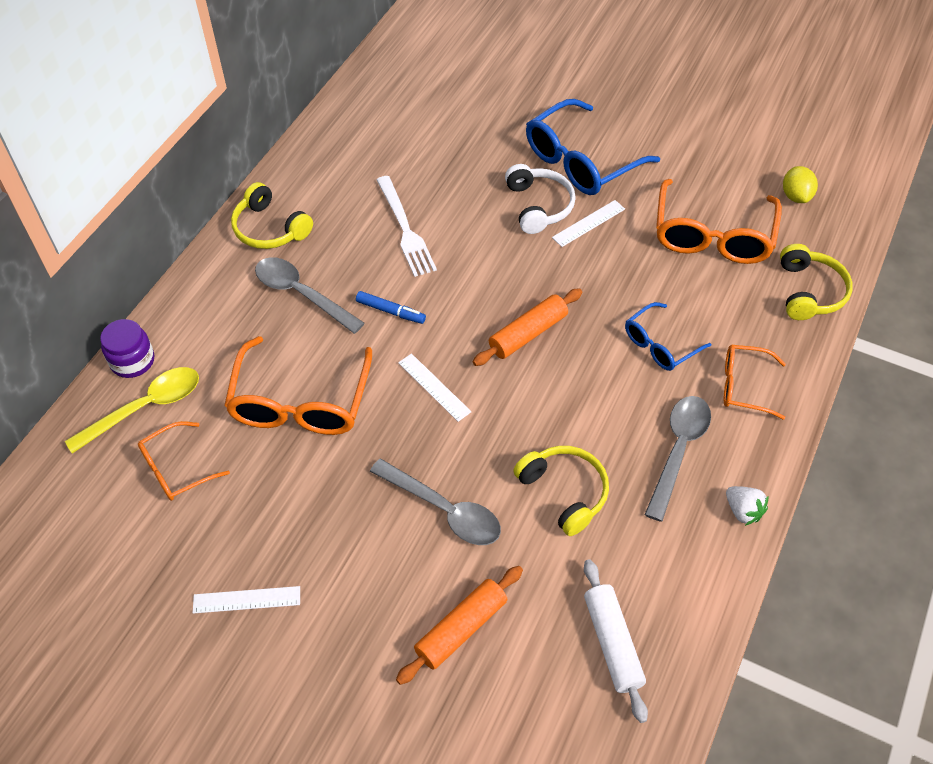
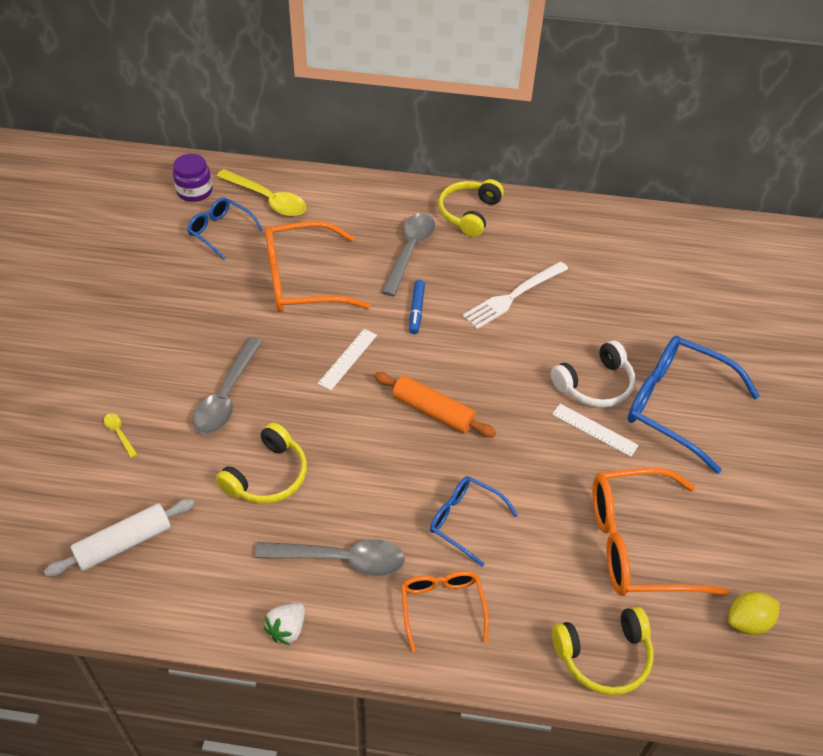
camera: 70 degrees right, 5 degrees down
purple jar [100,319,154,378] -> purple jar moved to [173,154,212,202]
orange glasses [138,421,230,501] -> blue glasses [187,197,263,259]
white ruler [193,586,300,614] -> none
orange rolling pin [396,566,523,685] -> yellow spoon [104,413,138,458]

